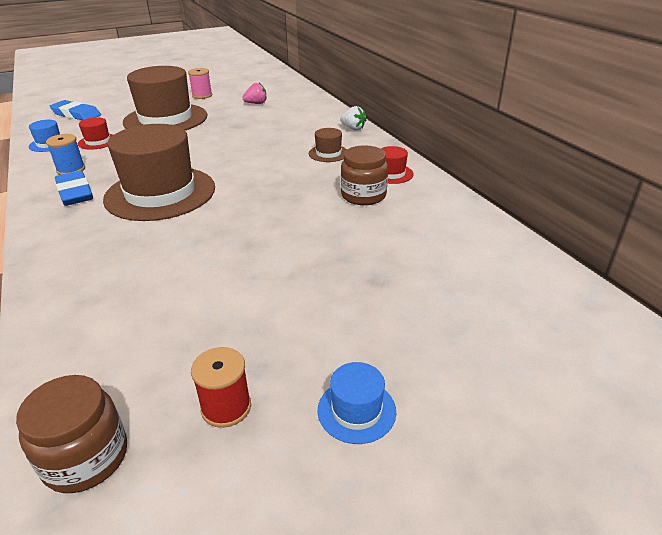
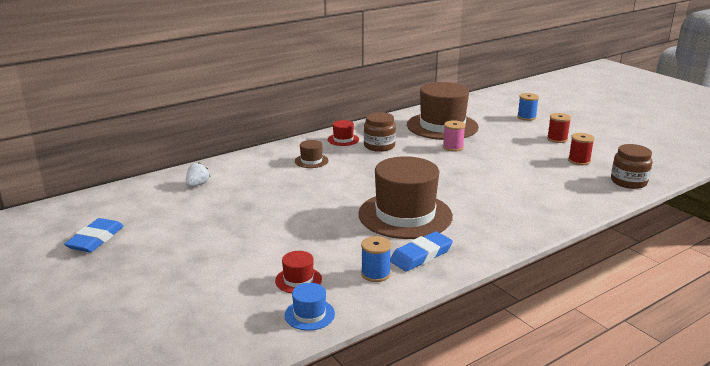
camera: 100 degrees left, 10 degrees down
blue eraser [50,100,101,120] -> blue eraser moved to [64,218,124,252]
brown hat [123,66,208,130] -> brown hat moved to [407,82,479,140]
pink spool [188,68,212,99] -> pink spool moved to [443,120,465,152]
pink strawberry [242,83,266,104] -> none
blue hat [318,362,396,444] -> red spool [547,113,571,143]
white strawberry [340,106,366,130] -> white strawberry moved to [186,162,210,187]
none -> blue spool [517,93,539,121]

